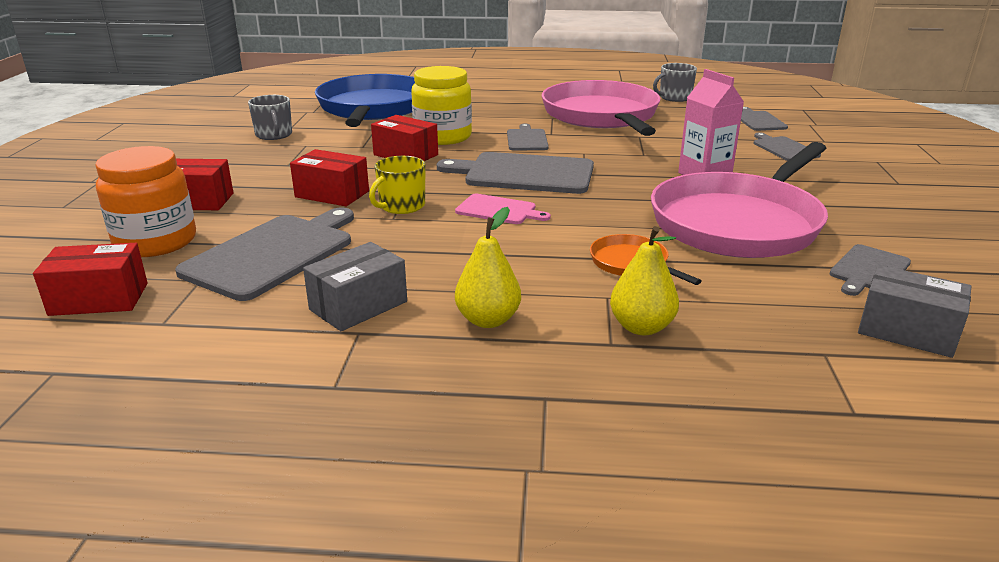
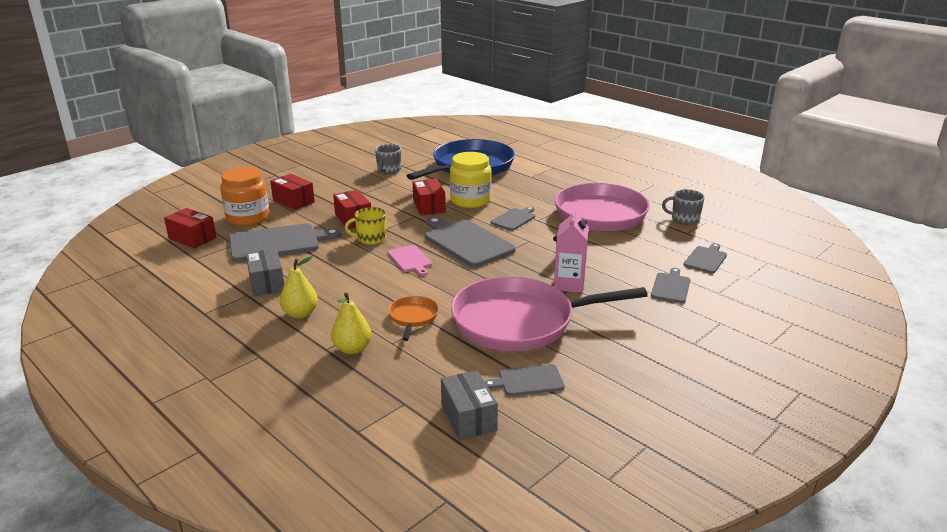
camera: 40 degrees right, 0 degrees up
grey box [303,242,407,331] -> grey box turned 75 degrees clockwise [246,248,284,296]

